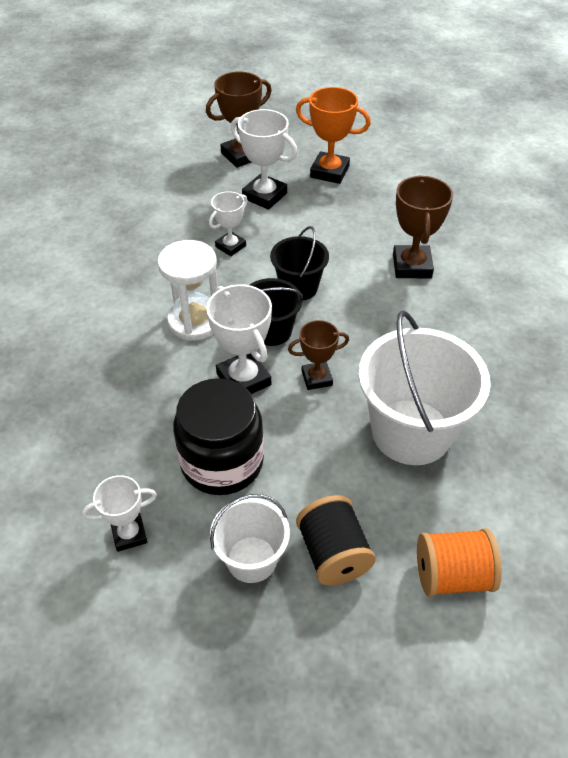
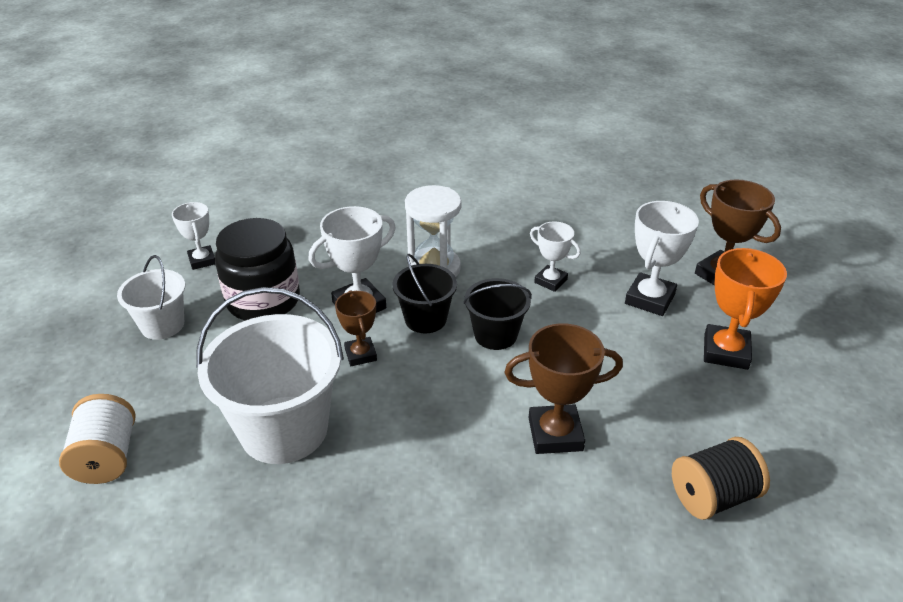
camera: 85 degrees right, 10 degrees down
black spool [296,495,376,586] -> black spool moved to [672,437,770,520]
orange spool [417,528,502,597] -> white spool [59,394,135,484]

